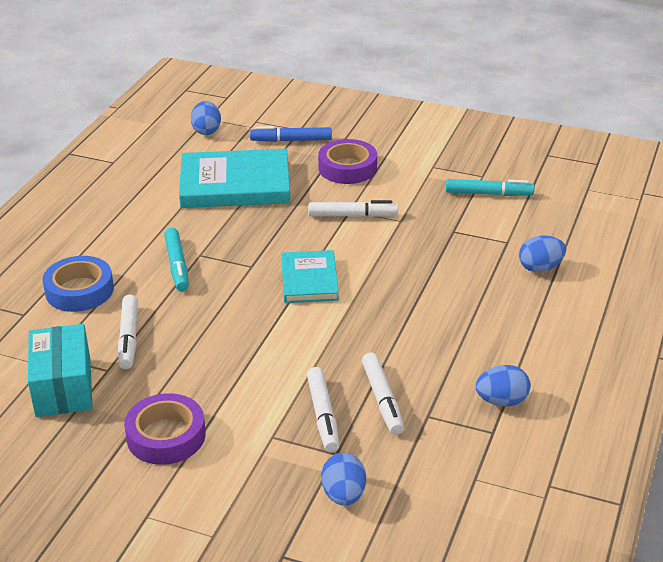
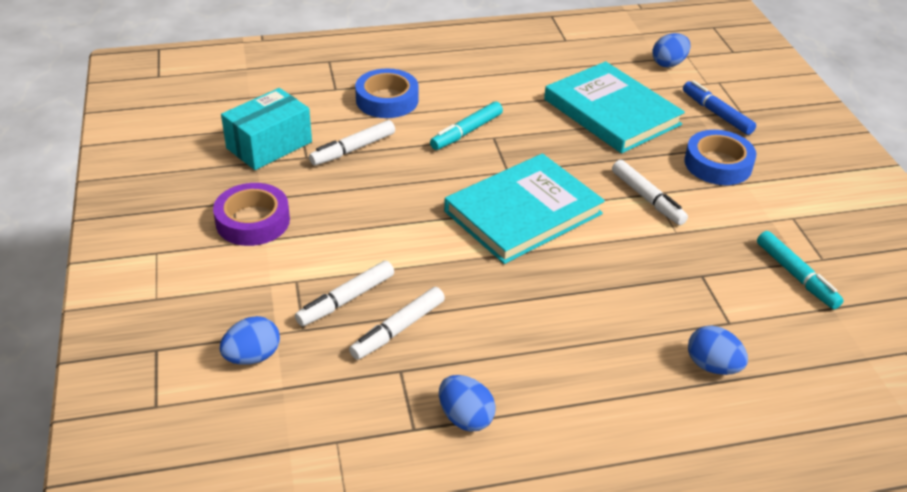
camera: 55 degrees right, 5 degrees up
turquoise book [281,250,339,303] -> turquoise book [444,153,605,264], size x1.68
purple tape [318,139,377,184] -> blue tape [684,130,756,185]

